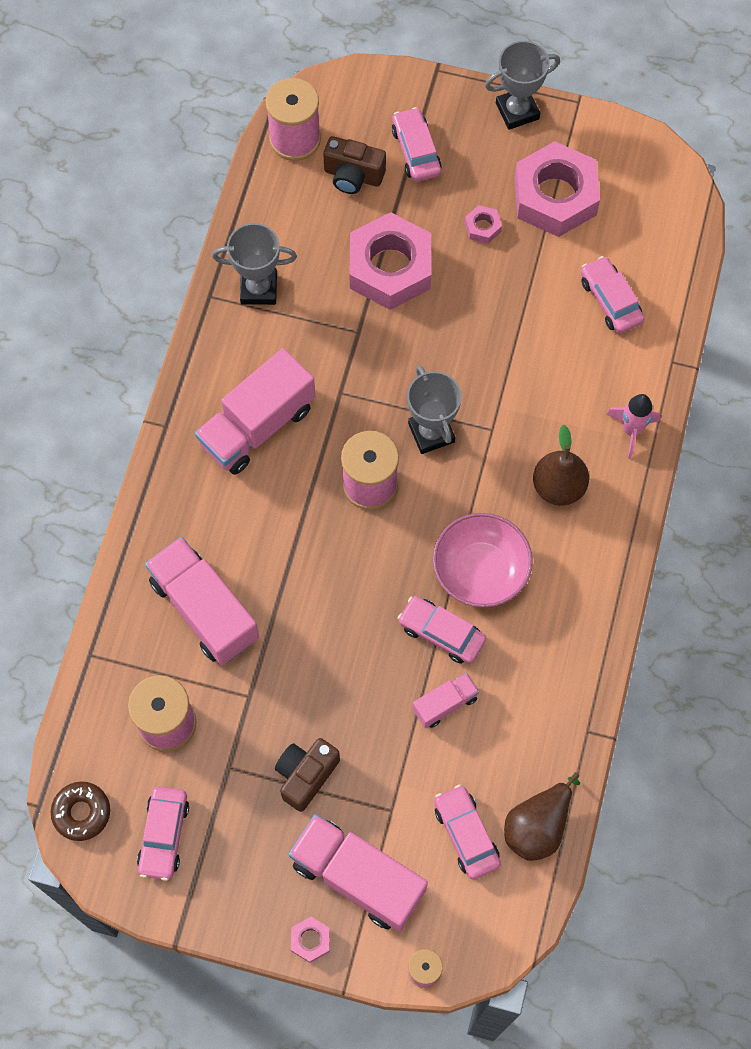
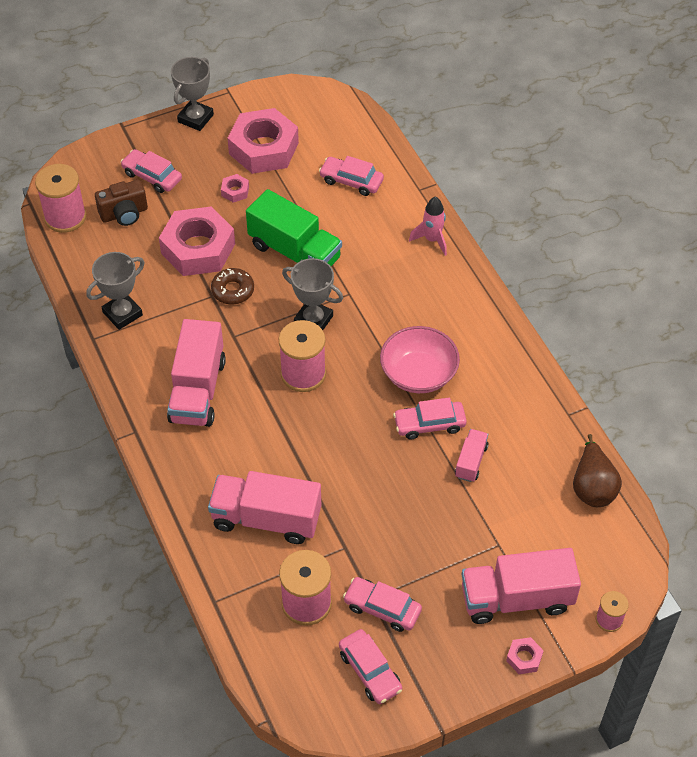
camera: 40 degrees left, 15 degrees down
brown donut [51,781,110,841] -> brown donut moved to [211,268,254,305]
brown camera [275,738,340,812] -> none
pink car [434,785,501,879] -> pink car moved to [343,577,422,632]
brown pear [533,425,589,506] -> none
none -> green truck [246,189,342,266]

